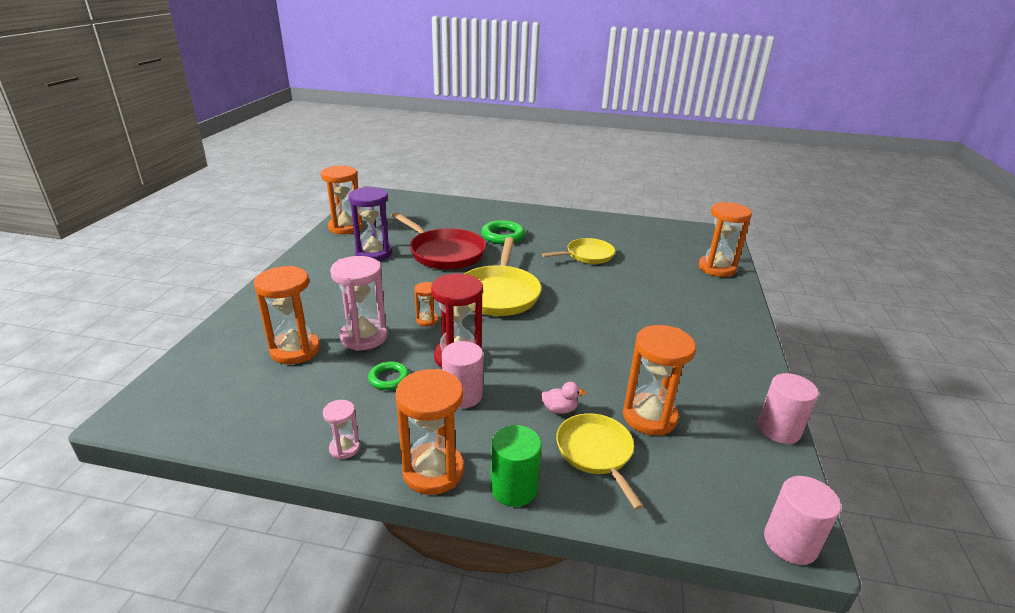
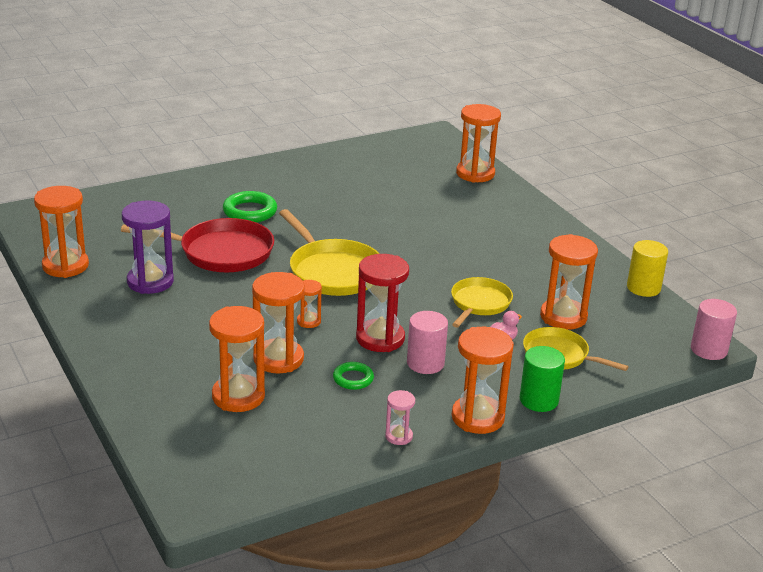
camera: 40 degrees left, 0 degrees up
pink hourglass [330,256,387,351] -> orange hourglass [252,272,305,373]
yellow pan [542,238,615,264] -> yellow pan moved to [451,277,513,328]
pink cylinder [758,373,818,444] -> yellow cylinder [627,240,668,297]

